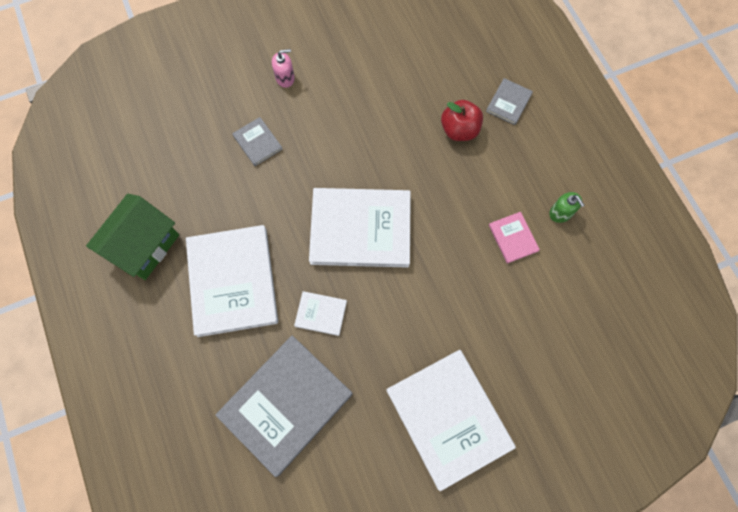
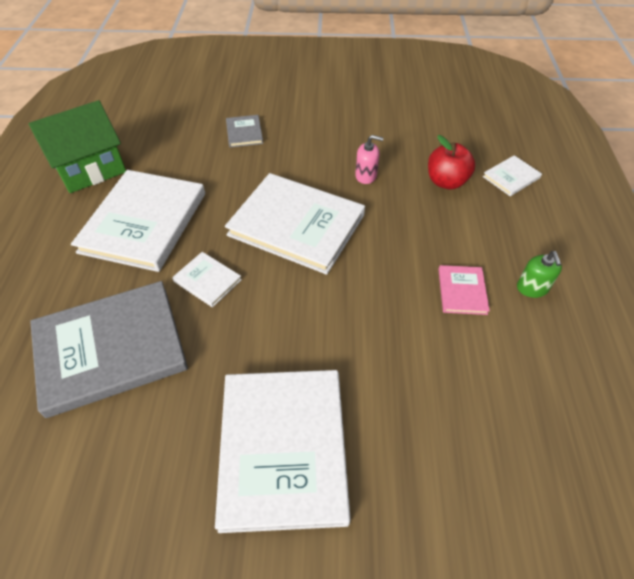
camera: 25 degrees right, 20 degrees down
pink soap dispenser [272,49,295,88] -> pink soap dispenser moved to [355,135,384,184]
grey book [486,78,533,125] -> white book [483,155,542,196]

